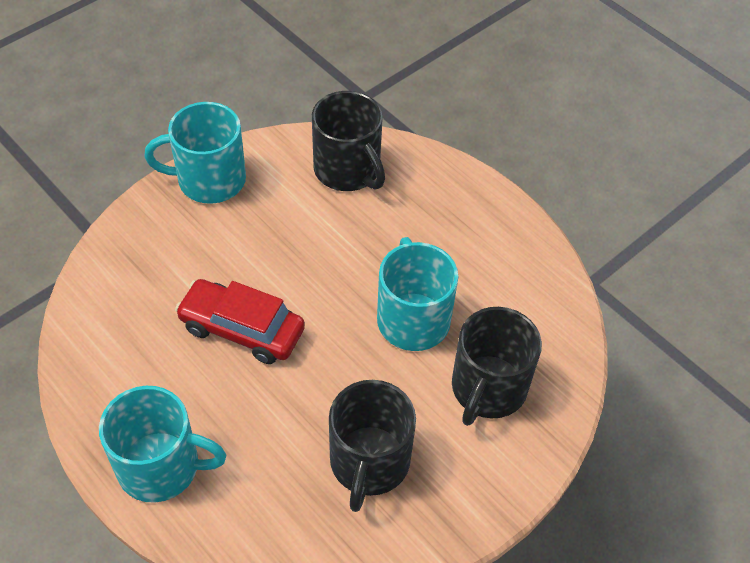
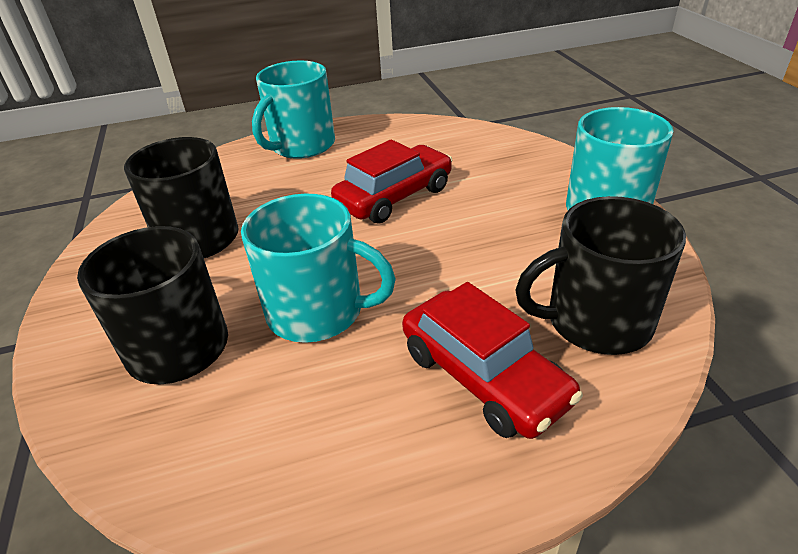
camera: 120 degrees right, 15 degrees down
none -> red car [402,282,583,439]

